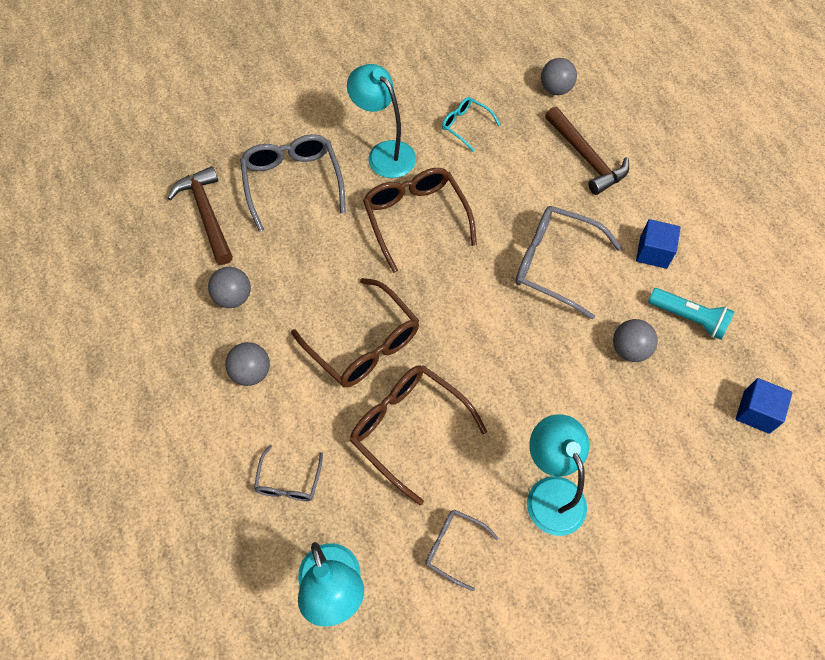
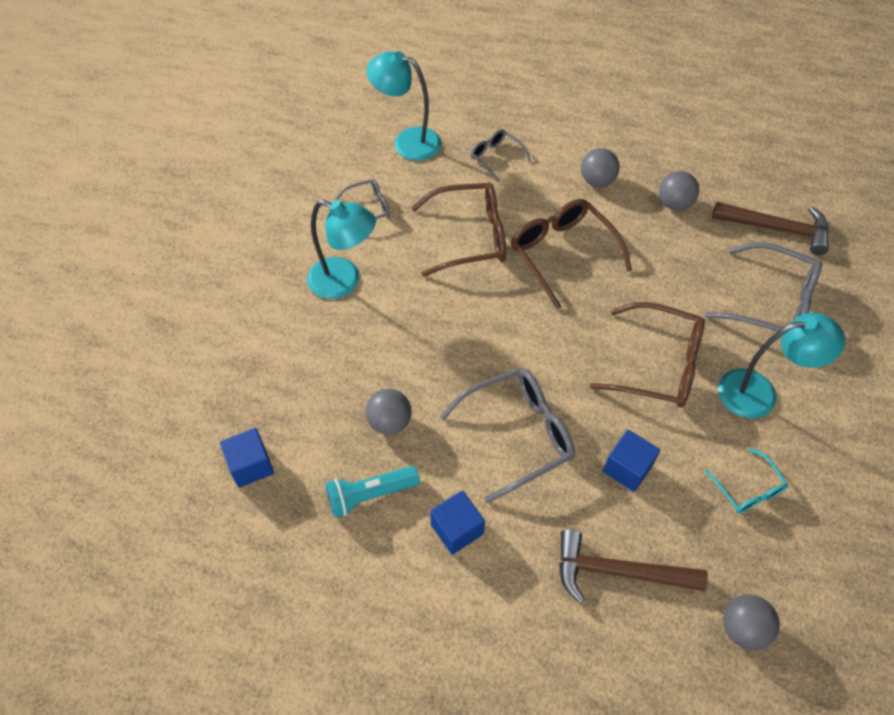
camera: 130 degrees right, 5 degrees down
brown glasses [291,278,419,387] -> brown glasses turned 60 degrees clockwise [511,199,632,310]
turquoise glasses [442,97,500,152] -> turquoise glasses turned 75 degrees clockwise [705,449,788,513]
none -> blue cube [603,430,660,492]

